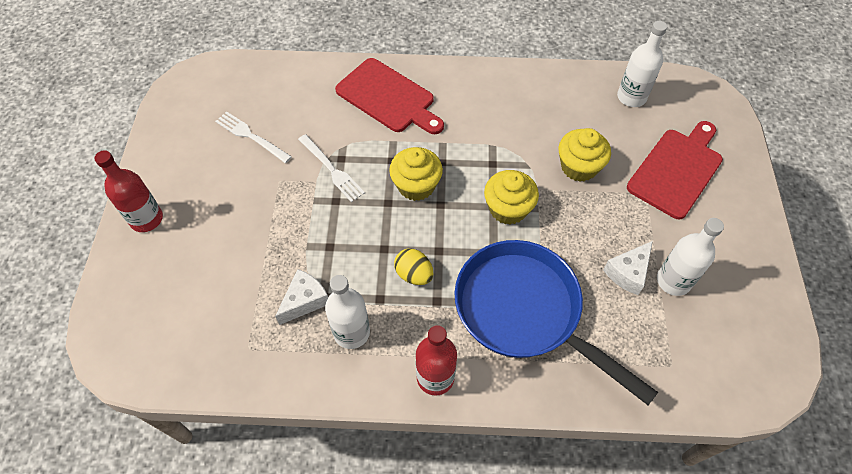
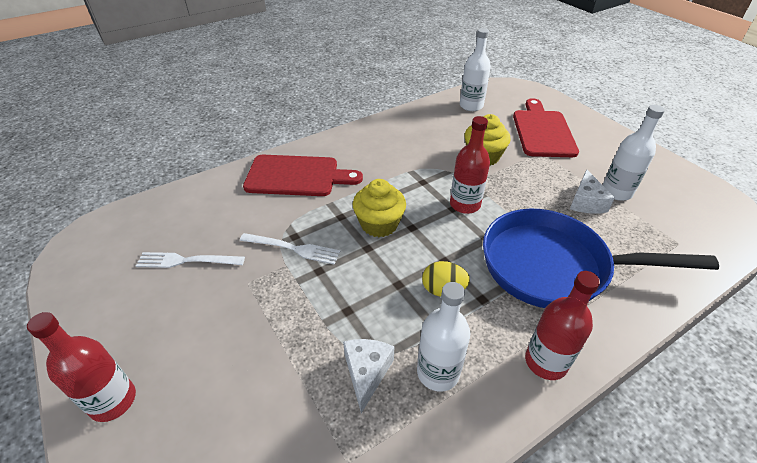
camera: 35 degrees left, 15 degrees down
yellow cupcake [484,170,539,225] -> red bottle [450,116,490,214]

